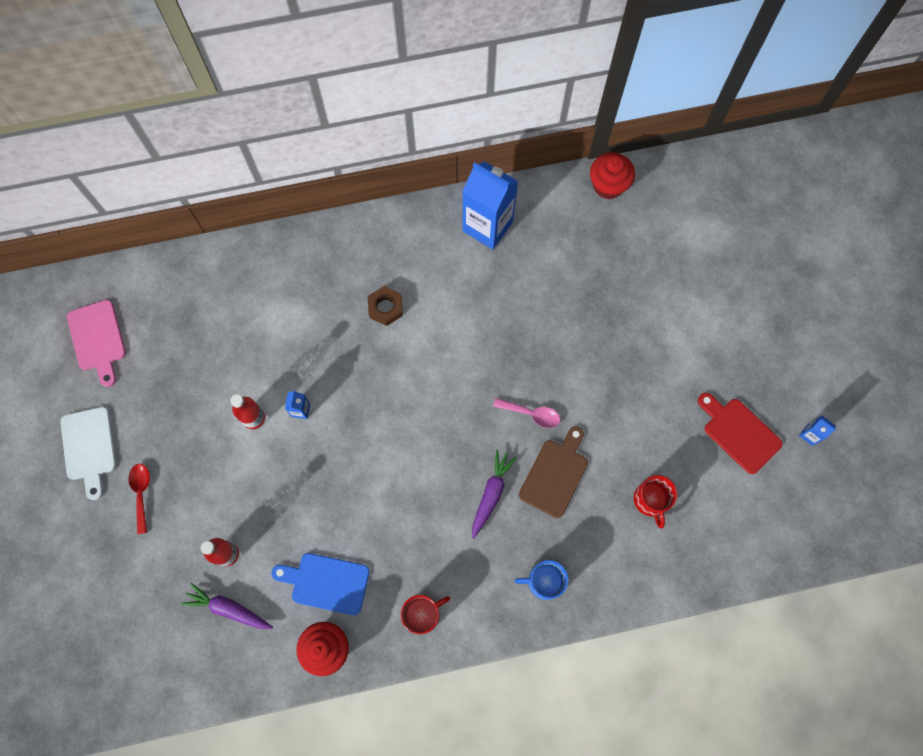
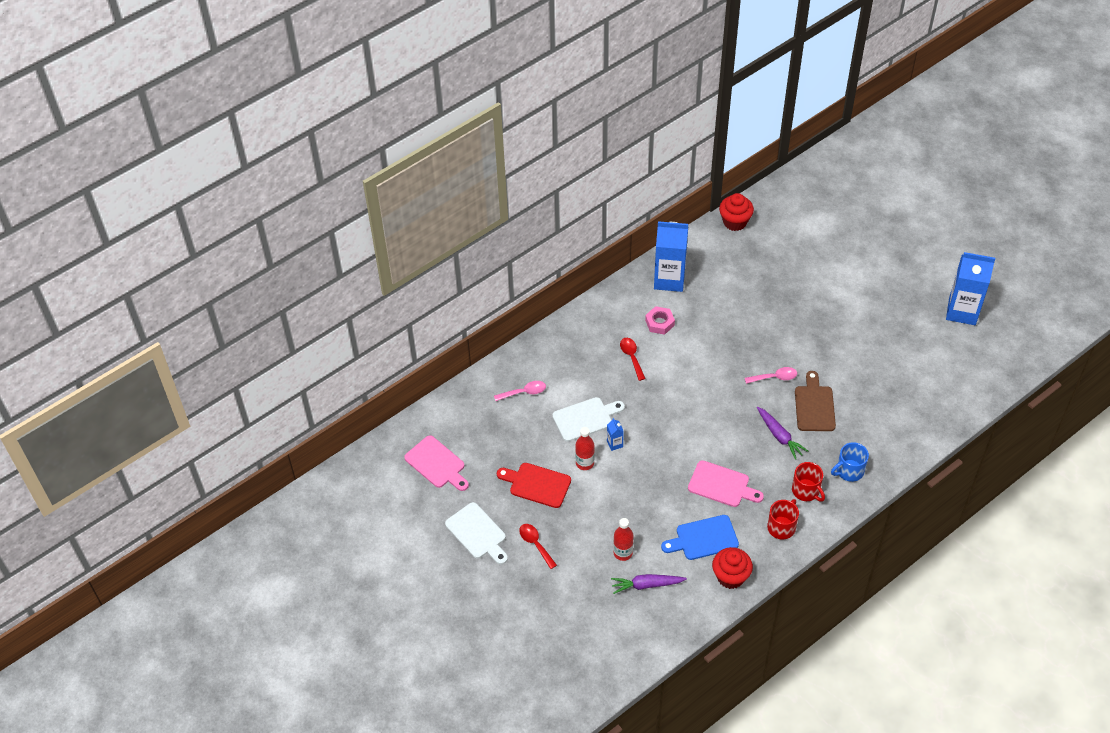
camera: 25 degrees left, 20 degrees down
brown nut [368,286,403,326] -> red spoon [620,338,646,381]
purple carrot [472,450,517,539] -> purple carrot turned 150 degrees clockwise [757,407,808,460]
red mug [634,475,677,529] -> red mug moved to [792,462,825,502]
red cutting board [698,393,783,474] -> red cutting board moved to [497,463,571,508]
blue carton [799,416,836,446] -> blue carton [946,252,995,325], size x2.44
none -> pink spoon [494,381,546,401]
none -> white cutting board [553,397,625,442]
none -> pink nut [645,306,675,335]
none -> pink cutting board [688,460,764,507]

